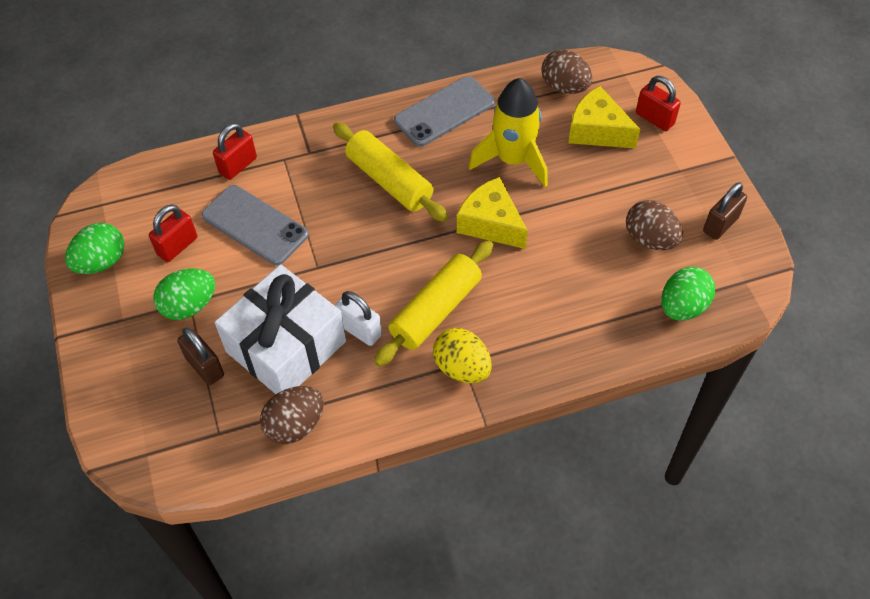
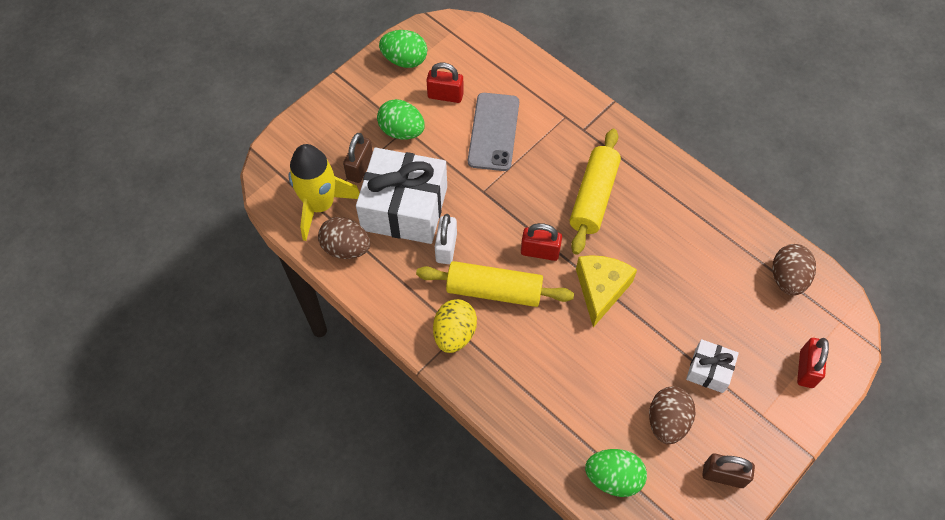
camera: 60 degrees right, 5 degrees up
red padlock [213,123,257,180] -> red padlock moved to [521,223,562,261]
grey phone [394,76,495,147] -> none
yellow rocket [468,78,548,187] -> yellow rocket moved to [289,144,360,241]
yellow cheese [568,86,640,149] -> none
none -> white gift [686,339,739,393]

